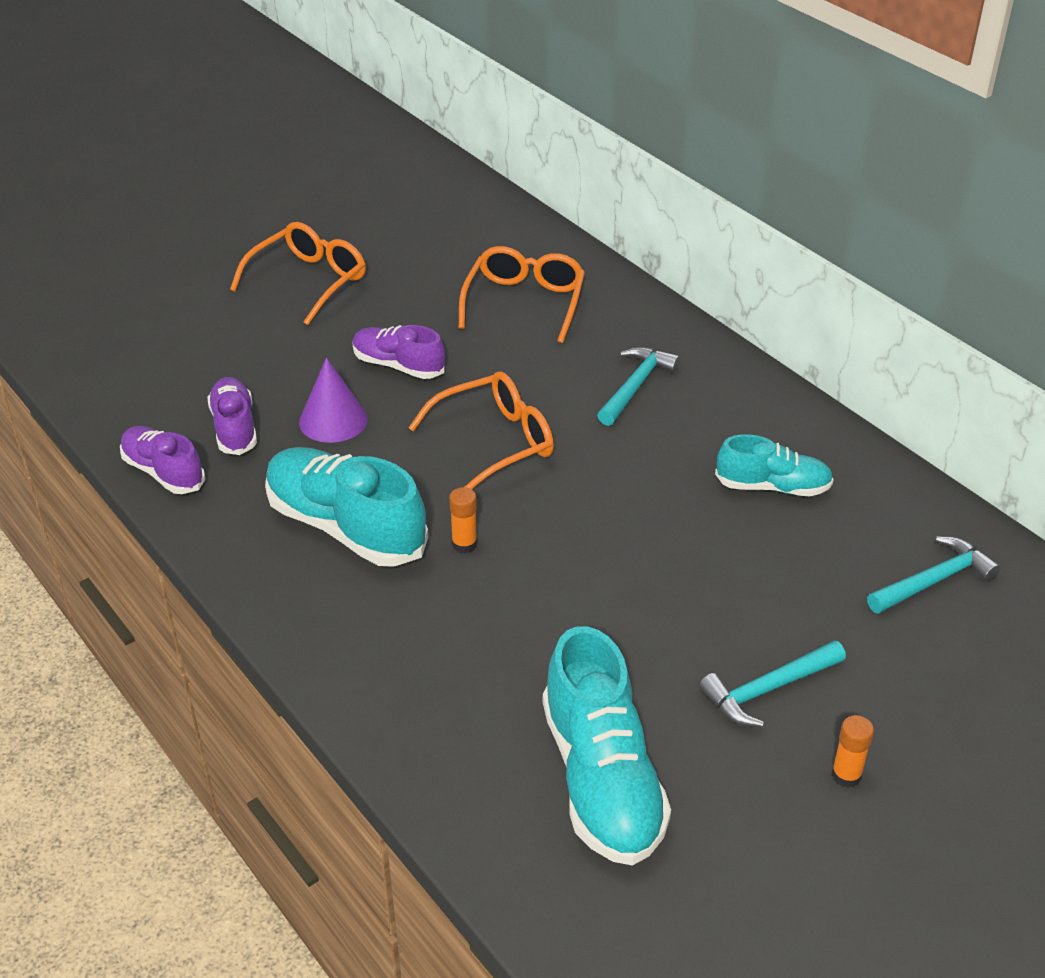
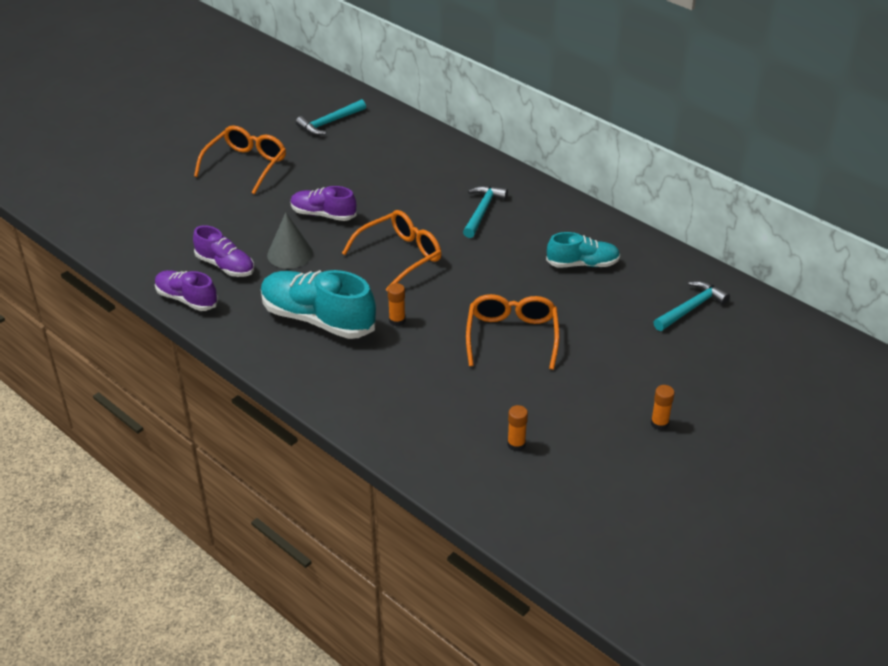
camera: 10 degrees left, 0 degrees up
purple shoe [207,377,257,455] -> purple shoe turned 150 degrees clockwise [193,225,254,277]
purple cone [299,358,368,443] -> grey cone [267,212,313,269]
orange glasses [459,246,585,343] -> orange glasses moved to [466,294,559,370]
turquoise shoe [543,626,671,866] -> orange glue stick [507,405,528,451]
turquoise hammer [699,640,846,727] -> turquoise hammer moved to [296,99,366,135]

